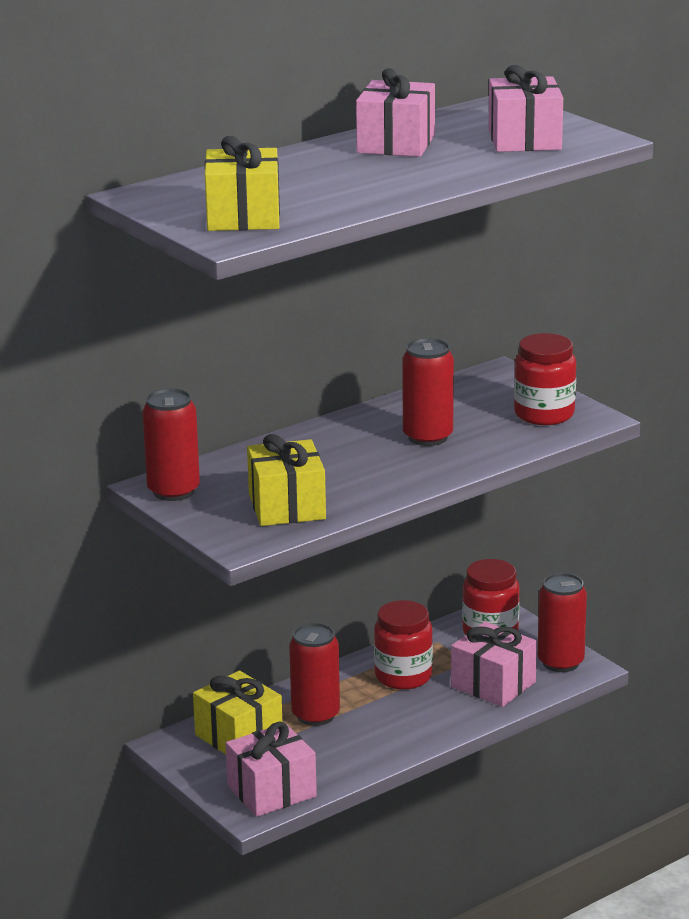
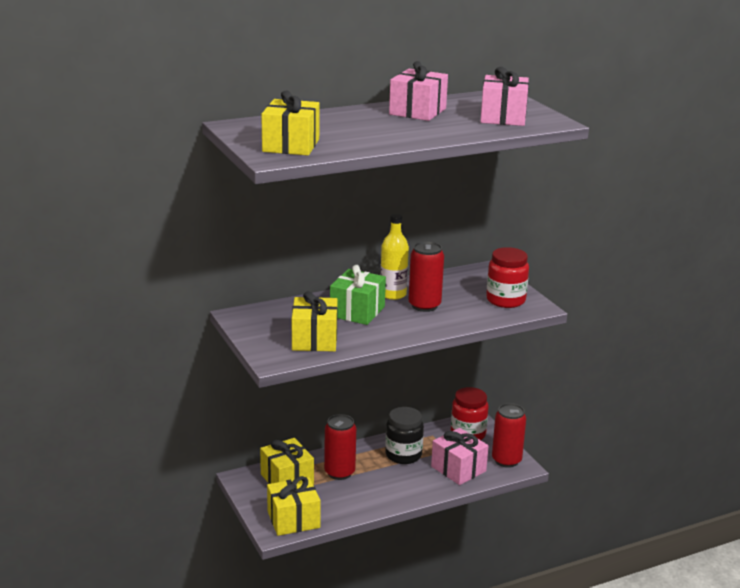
camera: 10 degrees right, 0 degrees up
red can [142,388,200,501] -> none
pink gift [225,722,317,817] -> yellow gift [267,476,321,536]
red jar [374,600,433,690] -> black jar [385,407,424,464]
none -> green gift [330,265,386,325]
none -> yellow bottle [380,214,409,300]

